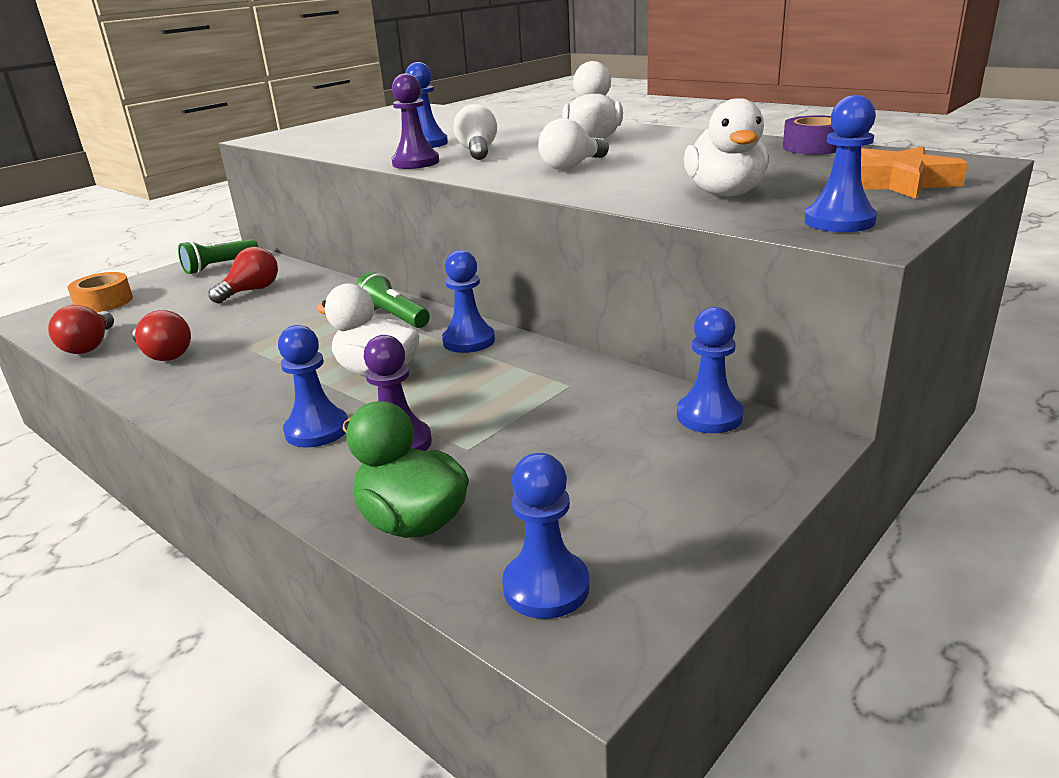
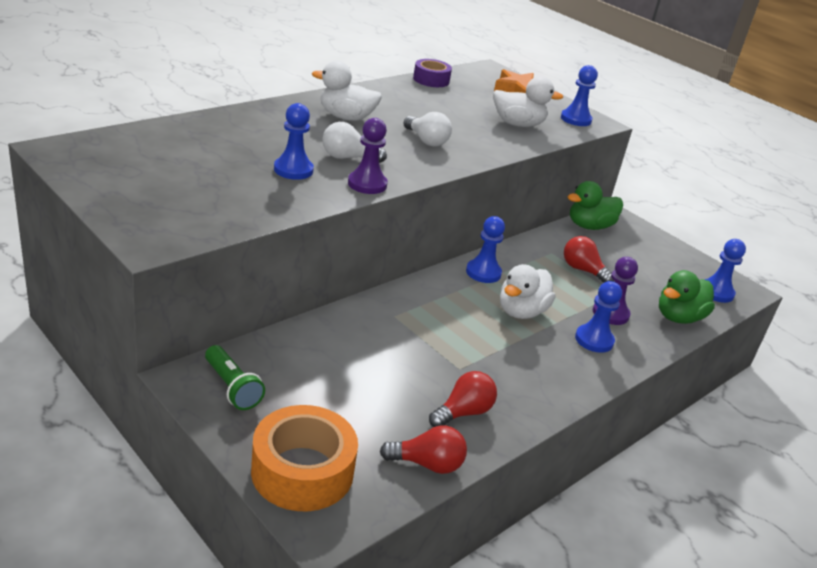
camera: 90 degrees left, 5 degrees up
orange tape [68,272,133,313] -> orange tape [251,405,358,511], size x1.66
red light bulb [209,247,278,303] -> red light bulb moved to [564,236,614,283]
green flashlight [356,272,430,328] -> none
blue pawn [677,307,744,433] -> green duck [567,181,623,230]

